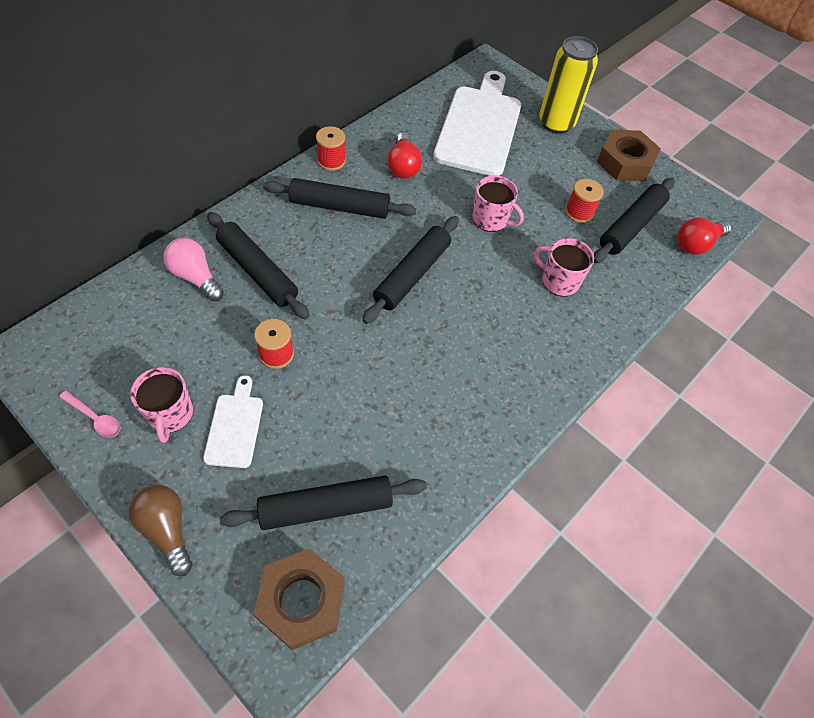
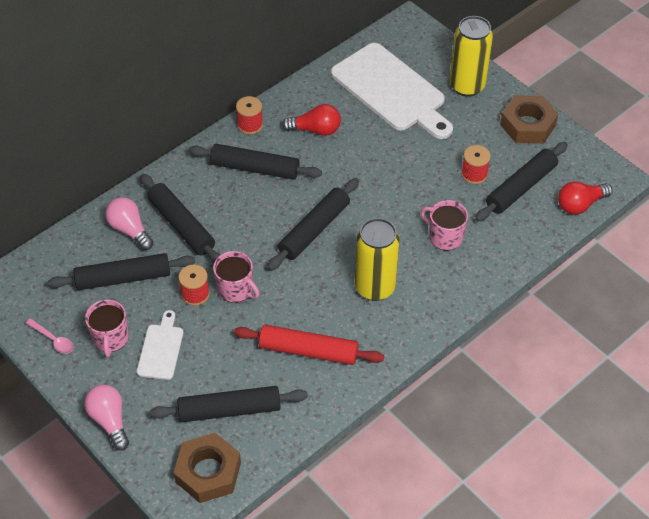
camera: 10 degrees right, 5 degrees down
brown light bulb [129,485,193,576] -> pink light bulb [84,385,129,451]
red light bulb [387,132,422,179] -> red light bulb turned 90 degrees counterclockwise [282,104,341,136]
white cutting board [433,71,521,176] -> white cutting board turned 120 degrees clockwise [331,43,453,139]
pink mug [473,175,524,232] -> pink mug moved to [213,251,259,303]
none -> black rolling pin [48,253,195,290]
none -> red rolling pin [234,325,384,365]
none -> yellow can [355,218,399,301]

